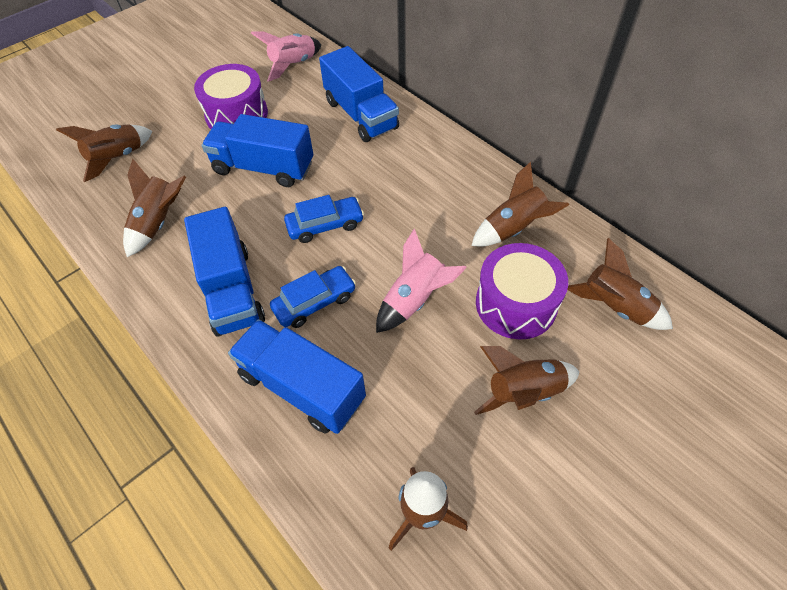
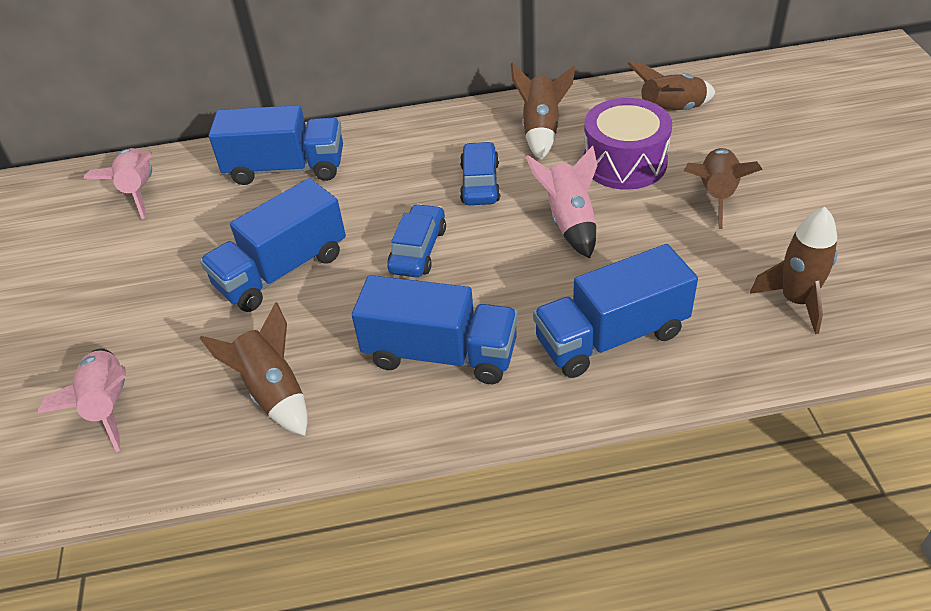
camera: 55 degrees left, 10 degrees down
brown rocket [56,124,152,182] -> pink rocket [38,349,126,452]
purple drum [194,64,268,129] -> none
blue car [270,266,356,328] -> blue car moved to [460,142,500,205]

